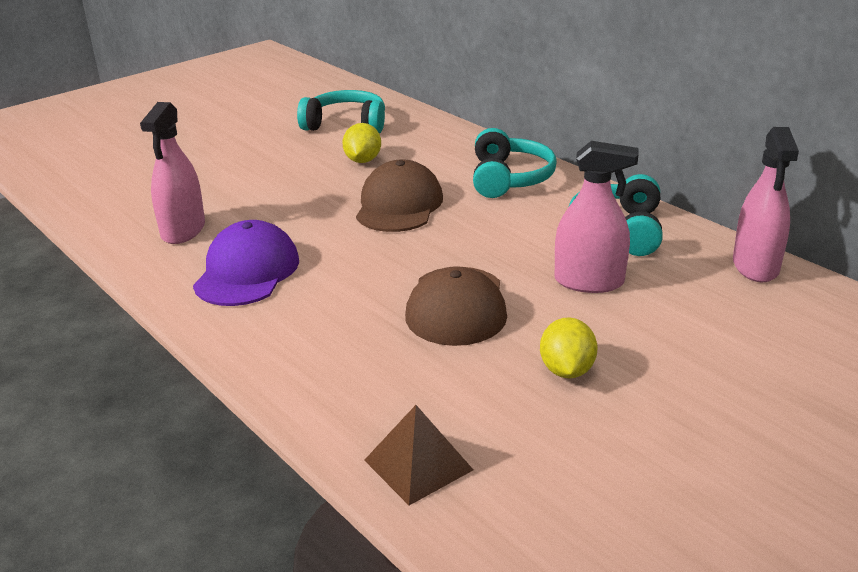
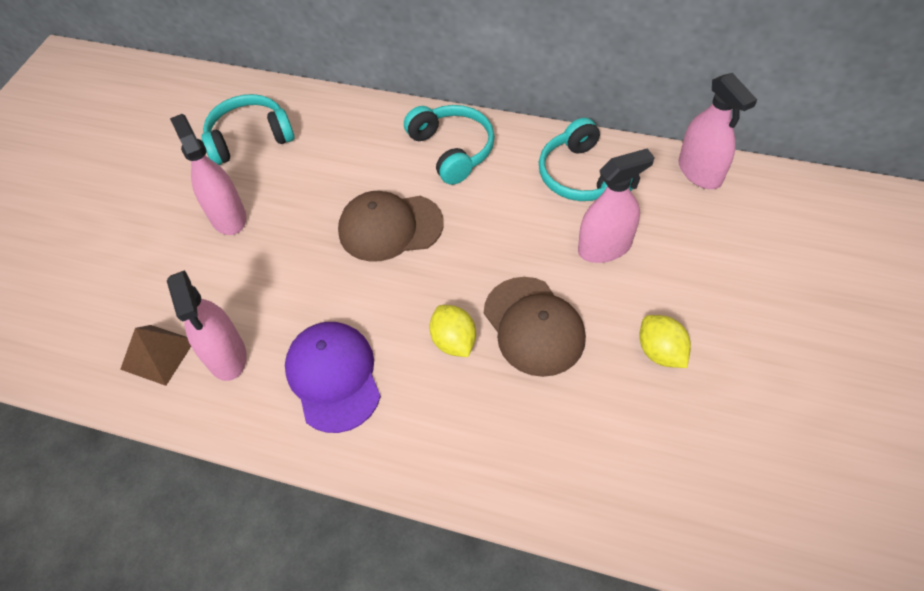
camera: 30 degrees left, 25 degrees up
yellow lemon [342,123,381,163] -> yellow lemon moved to [429,305,476,357]
brown cap [356,159,443,232] -> brown cap turned 75 degrees counterclockwise [338,191,444,262]
brown pyramid [364,405,473,505] -> brown pyramid moved to [120,325,191,386]
none -> pink spray bottle [170,114,247,235]

